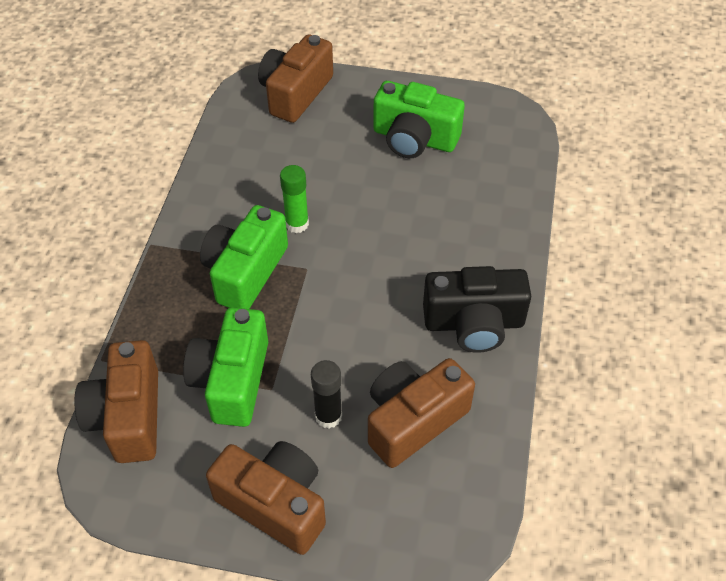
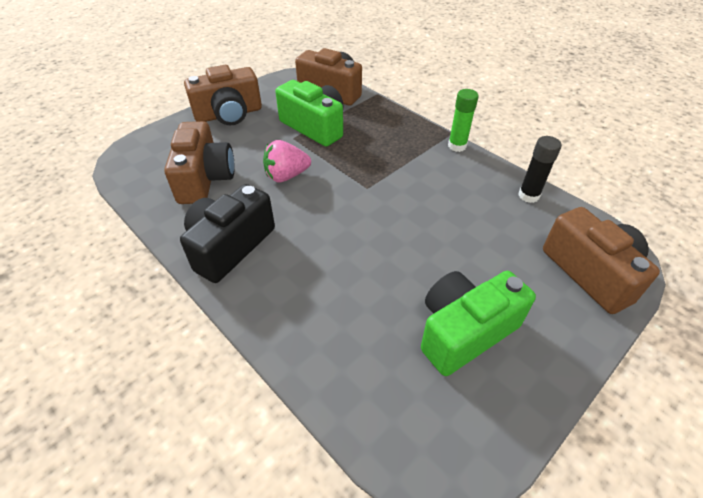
camera: 125 degrees right, 5 degrees down
green camera [200,205,288,309] -> none
green glue stick [280,165,309,233] -> green glue stick moved to [448,89,479,152]
black glue stick [311,360,342,429] -> black glue stick moved to [518,136,562,203]
none -> pink strawberry [263,140,311,182]

